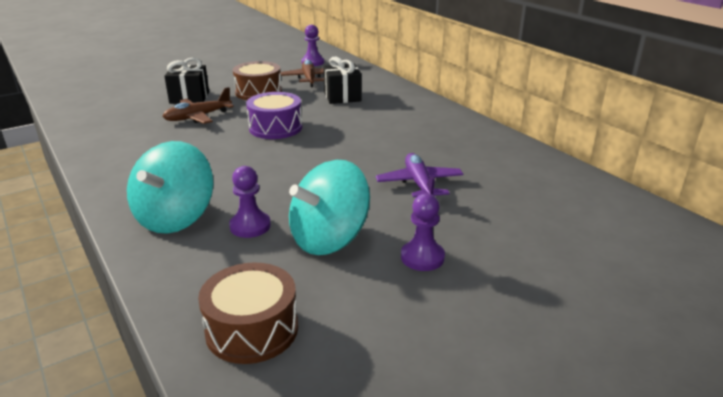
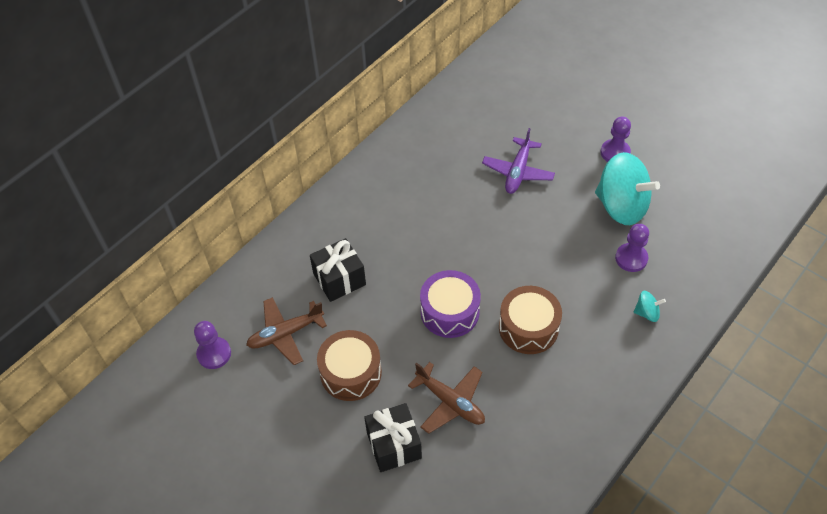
camera: 105 degrees left, 25 degrees up
turquoise spinning top [127,141,213,234] -> turquoise spinning top [633,291,666,322], size x0.43
brown drum [198,262,298,364] -> brown drum moved to [499,286,562,354]
purple plane [376,153,463,197] -> purple plane turned 45 degrees counterclockwise [482,128,555,194]

